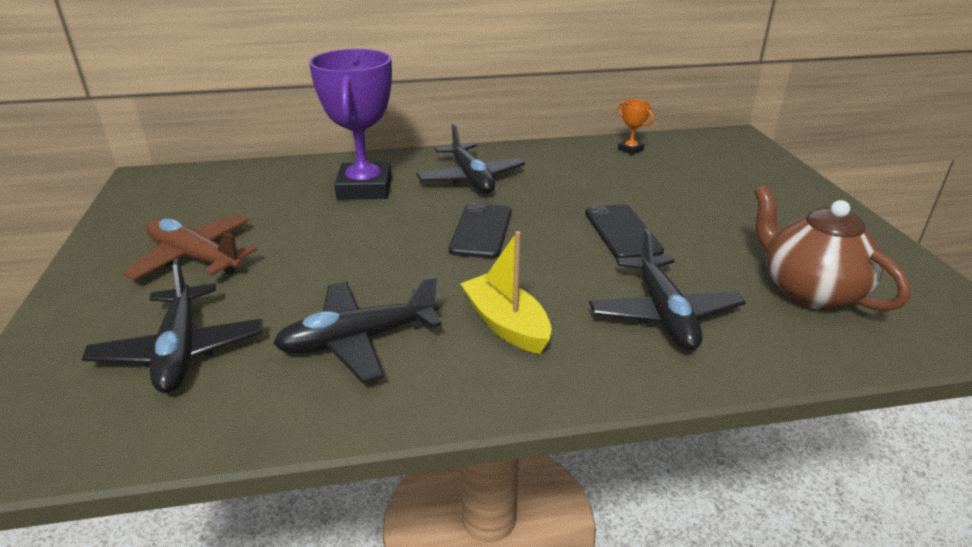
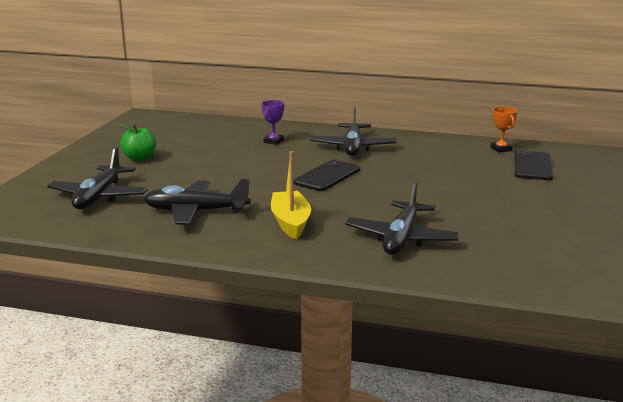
camera: 25 degrees right, 10 degrees down
brown plane [122,214,258,280] -> green apple [120,124,156,161]
purple trophy [309,49,392,200] -> purple trophy [261,100,284,145], size x0.42
black phone [585,204,664,258] -> black phone moved to [514,150,553,180]
brown teapot [754,185,911,311] -> none

